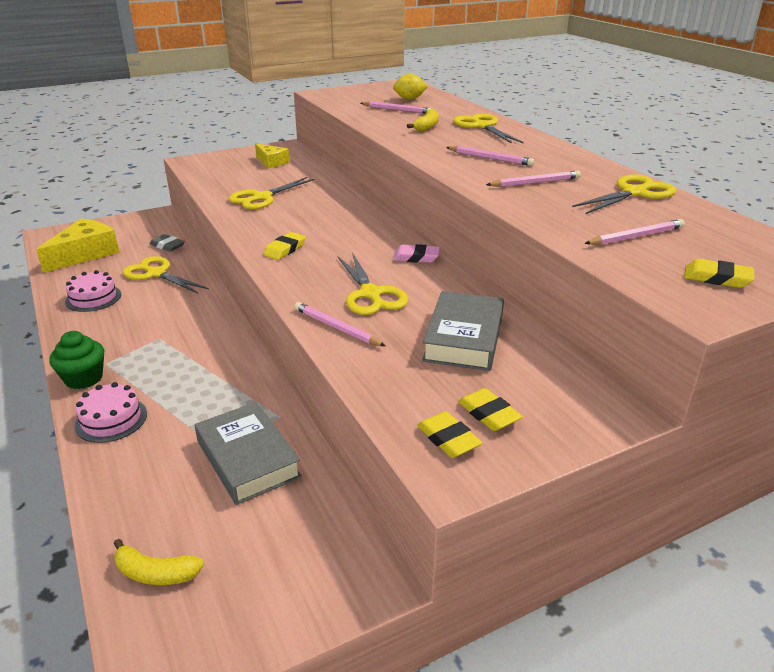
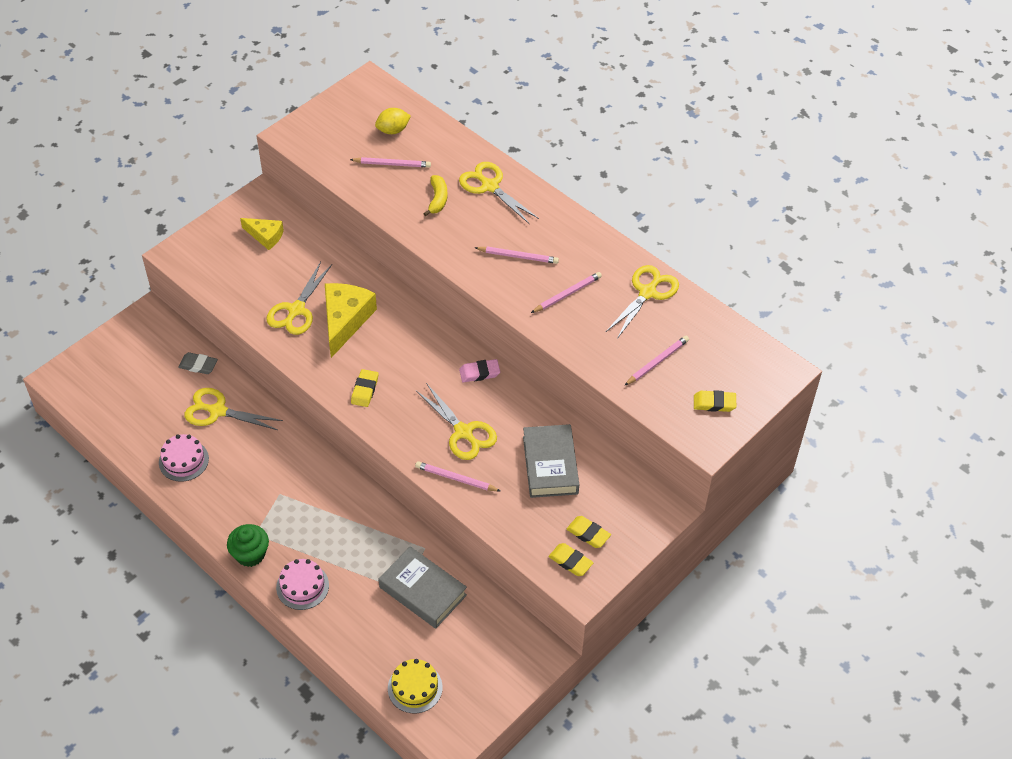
camera: 20 degrees left, 20 degrees up
yellow cheese [36,218,119,273] -> yellow cheese moved to [325,283,377,358]
yellow banana [114,539,204,585] -> yellow cake [388,659,443,713]

